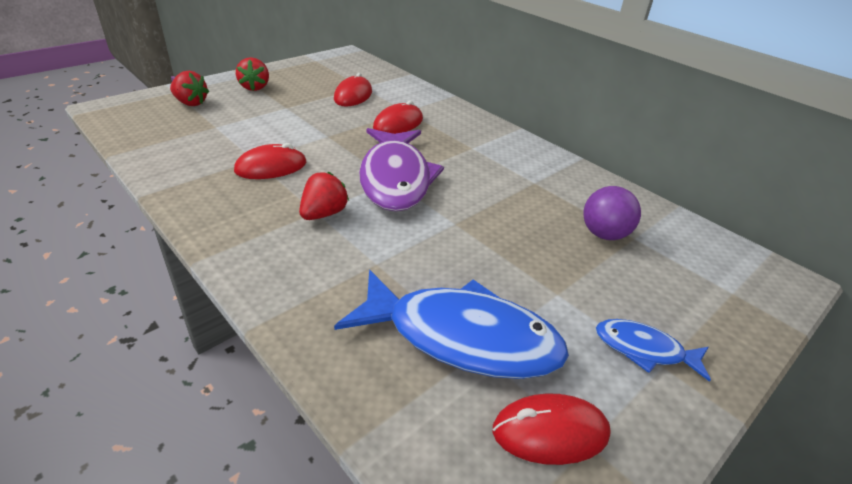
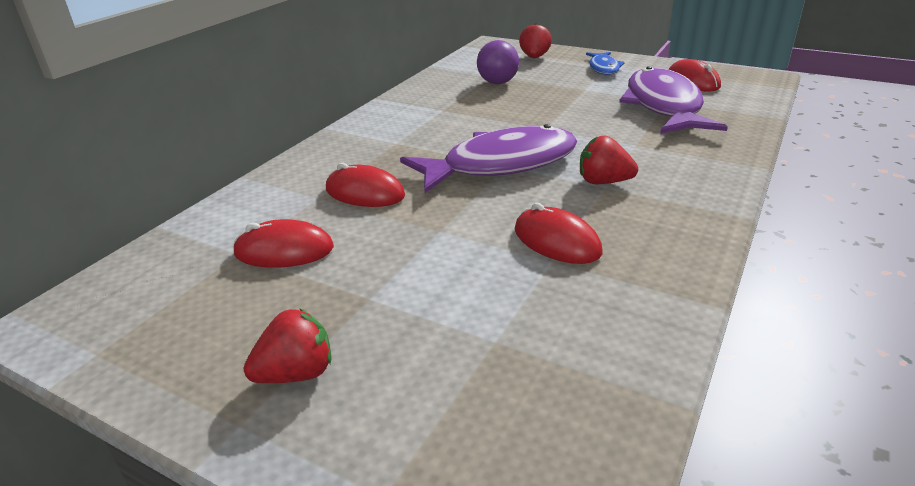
camera: 105 degrees left, 5 degrees down
red strawberry [170,71,209,106] -> red strawberry moved to [519,23,552,58]
blue fish [334,270,569,379] -> purple fish [619,66,728,134]

